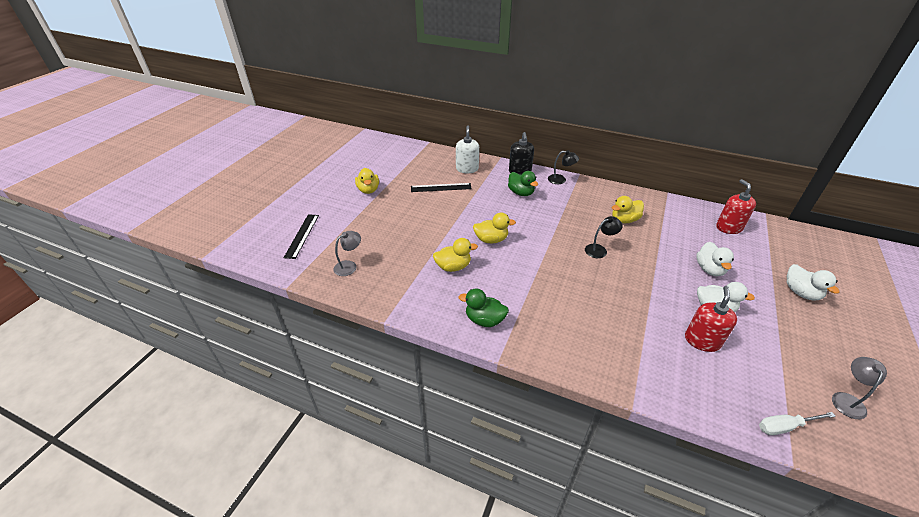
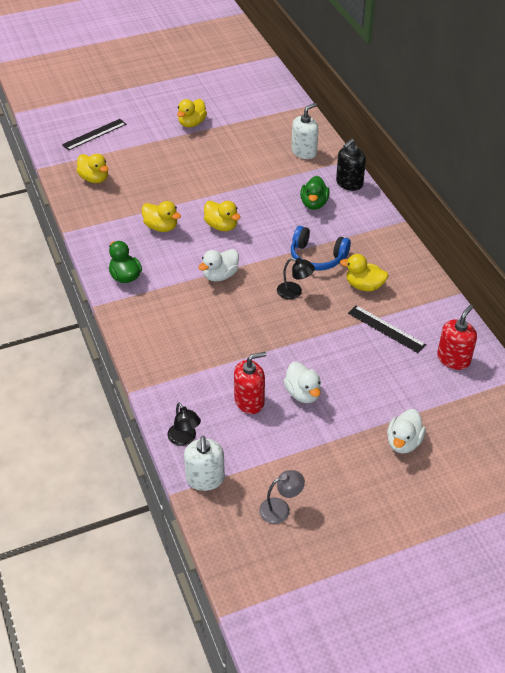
camera: 45 degrees right, 5 degrees up
grey lamp [333,231,361,276] -> yellow duck [76,154,108,183]
black ruler [411,183,472,192] -> black ruler moved to [348,305,426,353]
black lamp [548,150,579,184] -> black lamp moved to [167,403,201,446]
white duck [696,242,734,276] -> white duck moved to [198,249,239,282]
white screwdriver [759,412,836,435] -> white soap dispenser [184,436,225,491]
none -> blue headphones [291,226,351,270]

